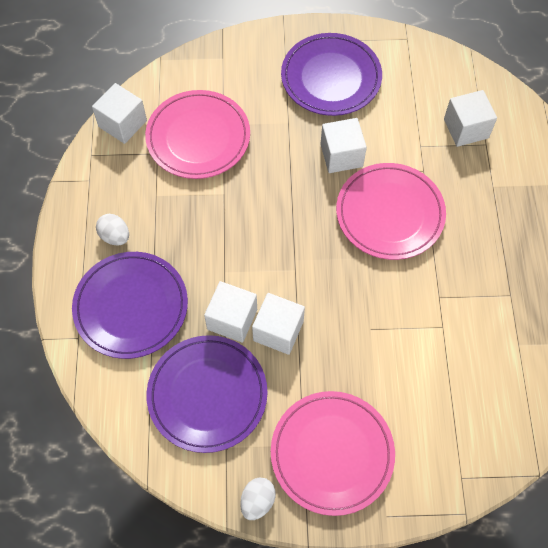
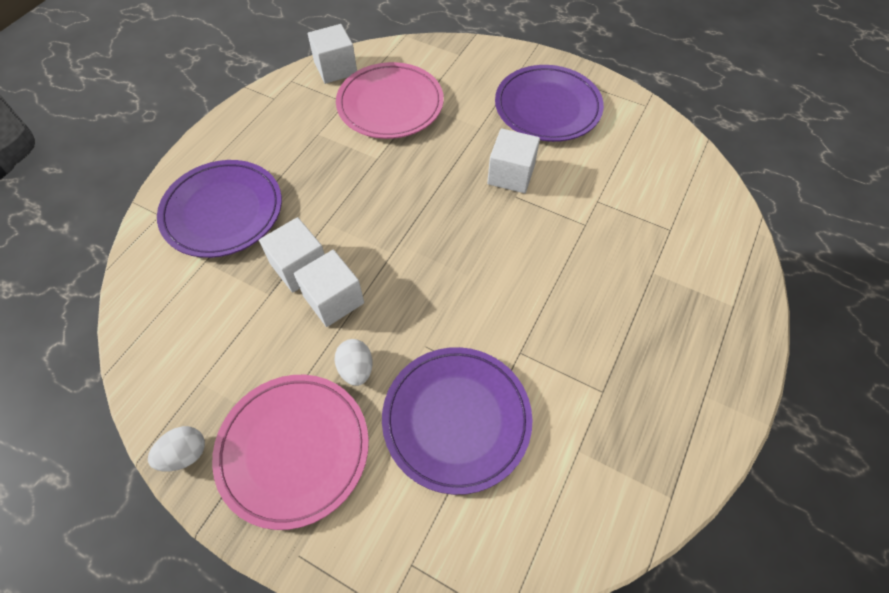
camera: 30 degrees right, 5 degrees down
white egg [96,214,129,246] -> white egg moved to [335,339,373,386]
purple plate [147,335,267,453] -> purple plate moved to [382,347,533,495]
pink plate [336,163,446,260] -> none
white cube [444,90,497,147] -> none

